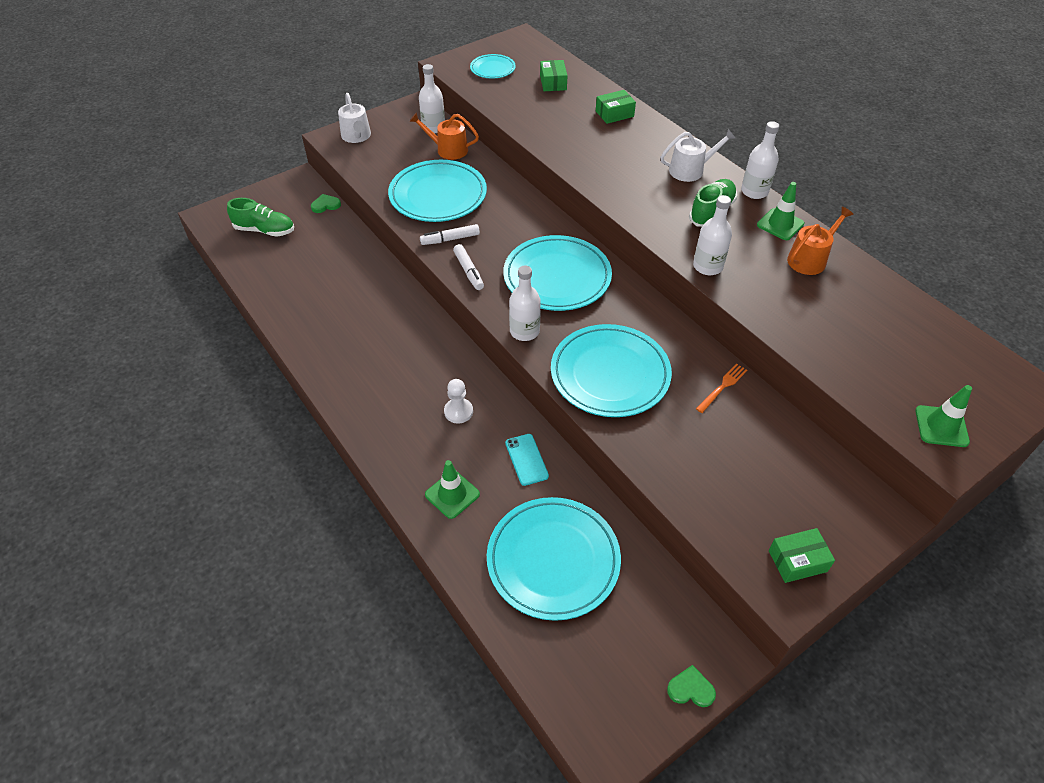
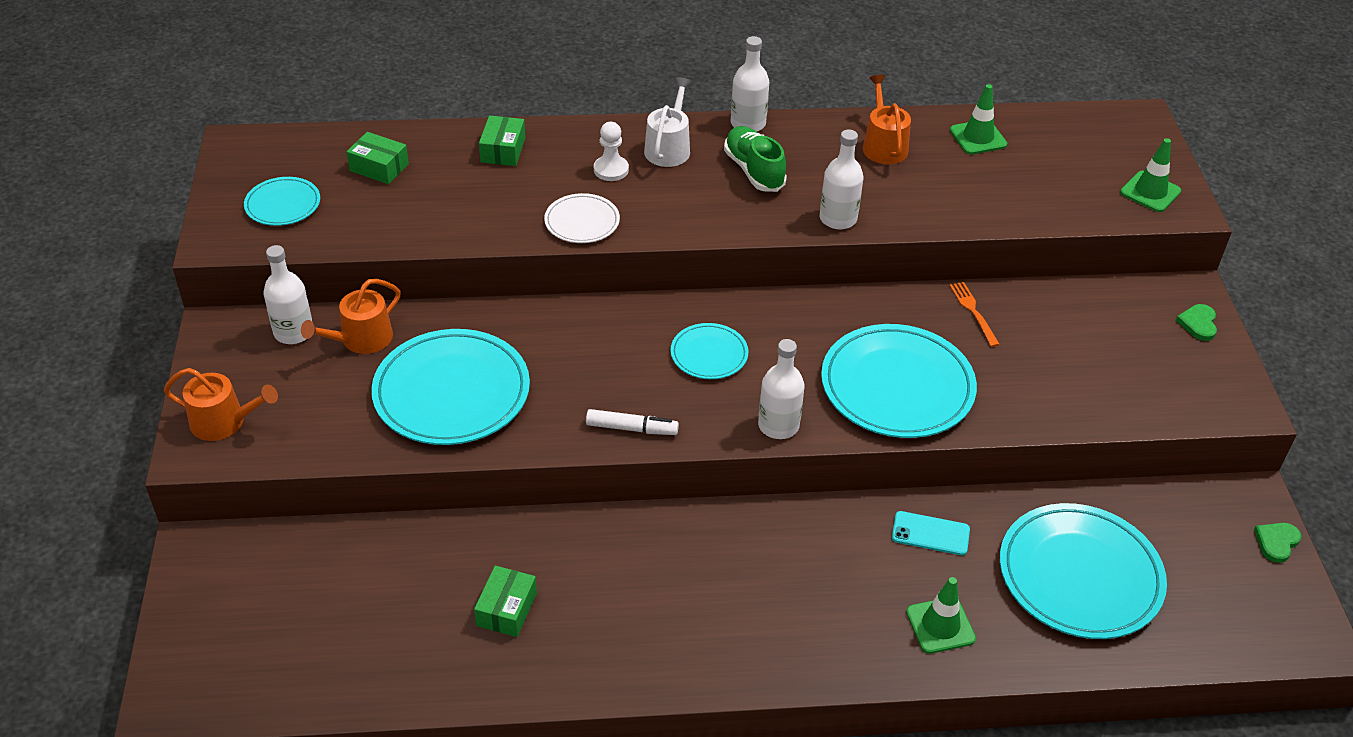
camera: 60 degrees left, 5 degrees down
green shoe [227,198,294,237] -> none
green heart [311,194,341,213] -> green heart moved to [1176,304,1217,341]
white watering can [338,93,371,143] -> orange watering can [164,368,278,441]
white marker [420,224,480,245] -> none
white pawn [444,379,473,424] -> white pawn moved to [594,122,629,181]
turquoise plate [503,235,612,311] -> turquoise plate [670,323,748,379], size x0.51
green traffic cone [757,182,804,240] -> green traffic cone moved to [950,84,1007,154]
green box [769,528,835,583] -> green box moved to [474,566,537,637]
none -> white plate [544,193,620,243]

